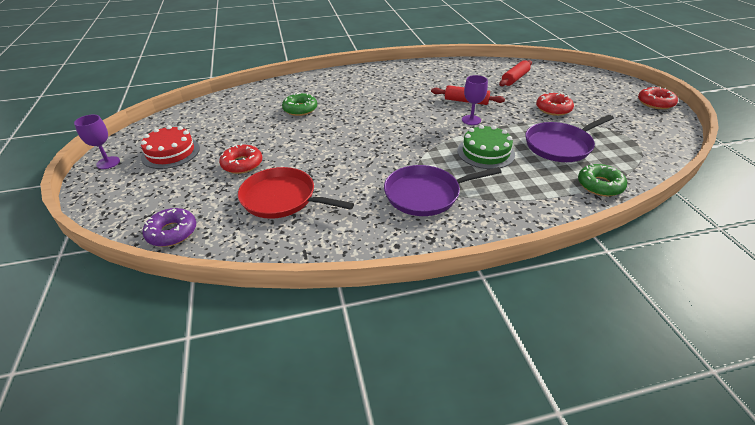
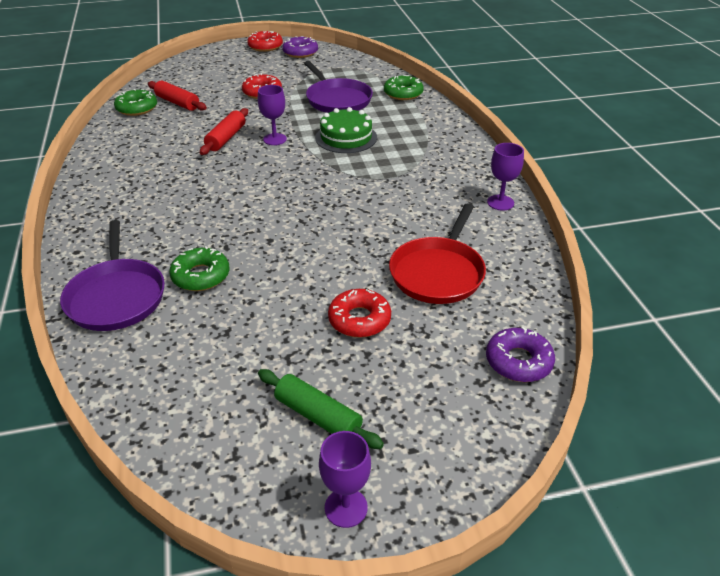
camera: 90 degrees left, 0 degrees up
red cake [141,125,200,169] -> green rolling pin [258,369,384,449]
purple pan [384,165,502,216] -> purple pan moved to [60,220,165,331]
none -> green donut [114,89,157,116]
none -> purple donut [282,36,318,58]
none -> purple goblet [487,143,524,211]

